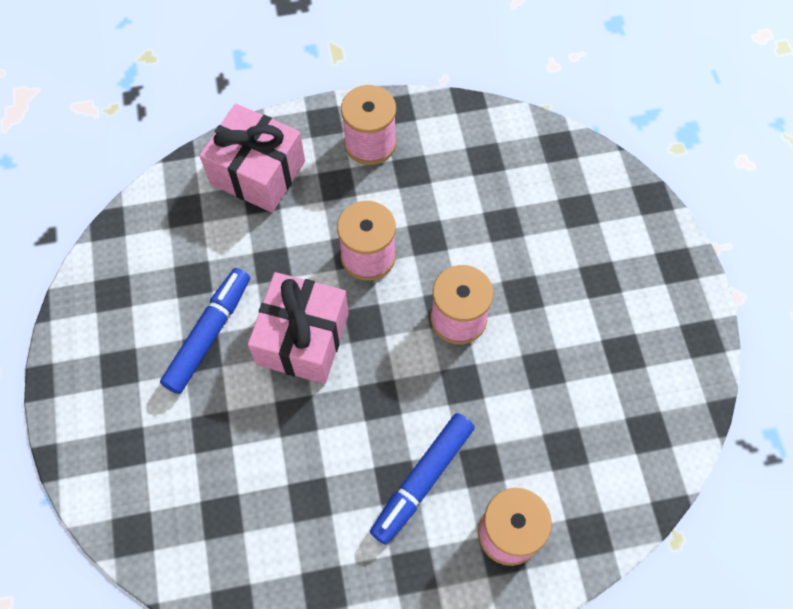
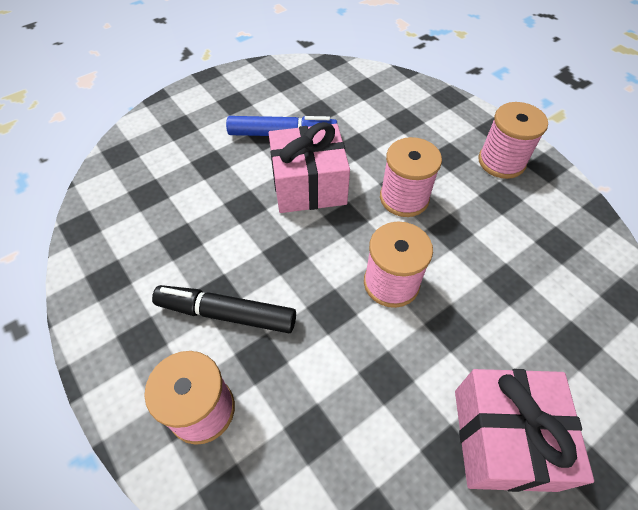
camera: 65 degrees right, 10 degrees down
pink gift [199,104,305,213] -> pink gift moved to [455,369,594,492]
blue marker [370,413,475,545] -> black marker [152,285,296,333]

